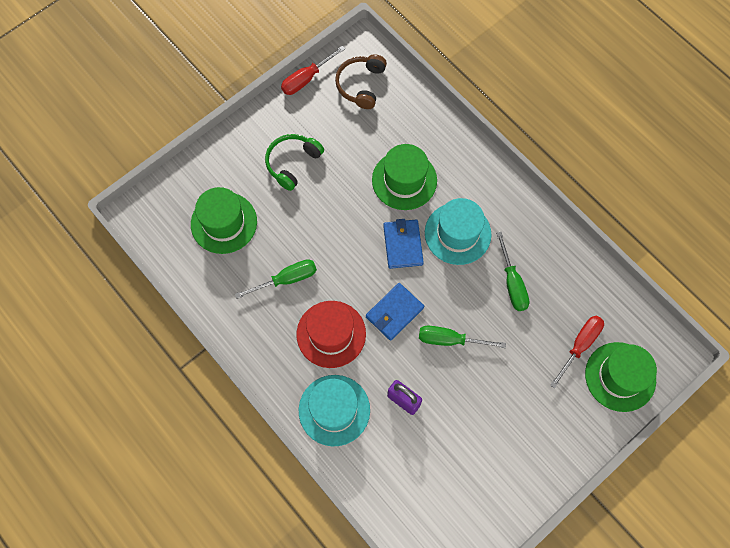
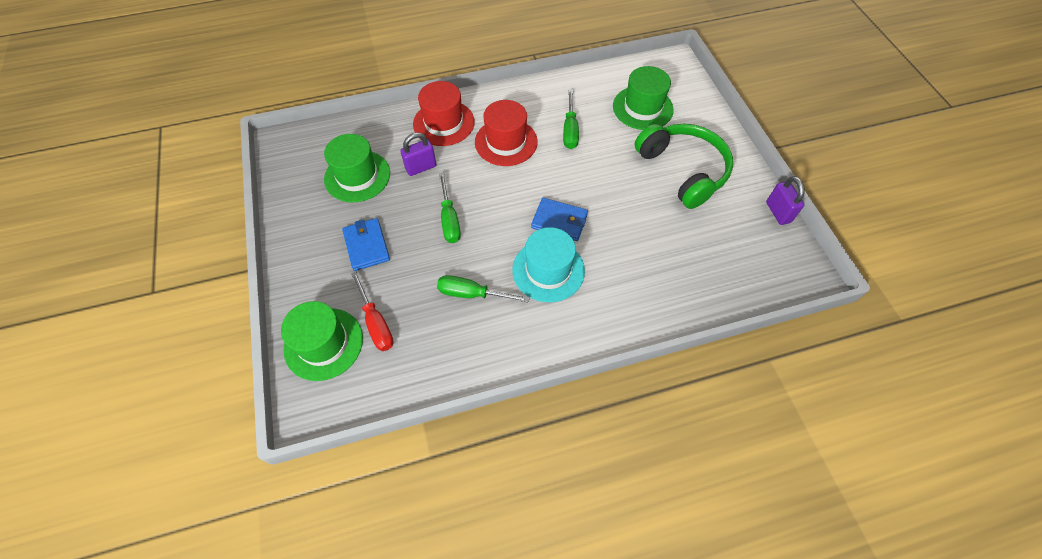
camera: 115 degrees right, 10 degrees down
green headphones [265,134,324,191] -> green headphones [635,124,733,209], size x1.62
red screwdriver [281,46,345,95] -> purple padlock [766,176,805,225]
turquoise hat [299,375,370,446] -> red hat [413,81,475,146]
brown headphones [335,54,387,109] -> none
blue wallet [366,283,424,341] -> blue wallet moved to [342,218,390,271]
green hat [372,144,437,210] -> green hat moved to [324,134,390,202]
green screwdriver [419,326,506,348] -> green screwdriver turned 135 degrees clockwise [439,173,461,243]

